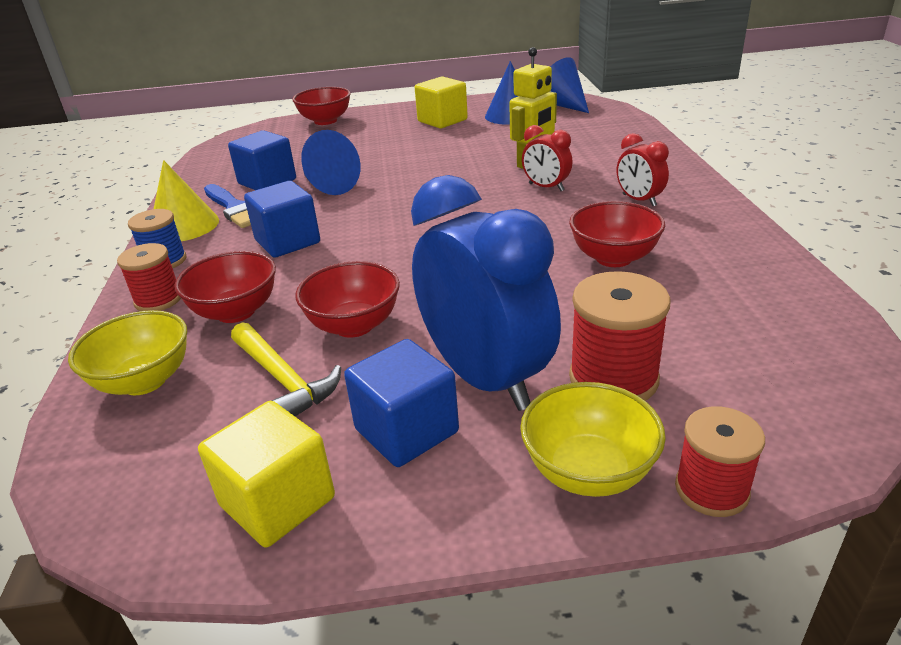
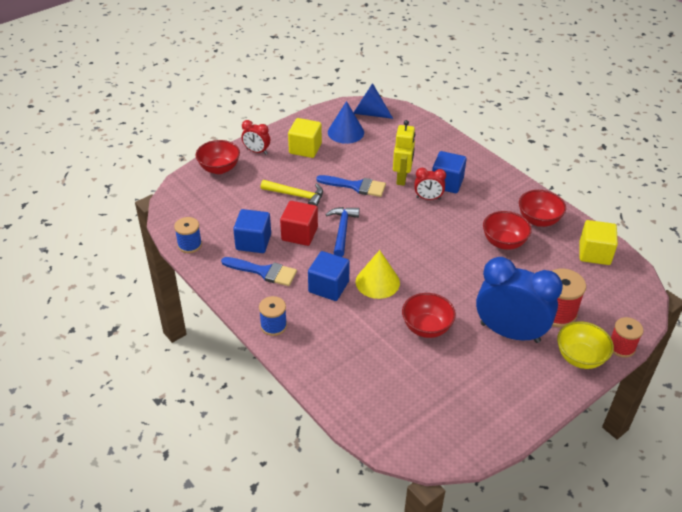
camera: 35 degrees left, 10 degrees up
yellow bowl [68,310,187,395] -> none
red spool [117,243,181,311] -> none
yellow cone [154,160,219,241] -> yellow cone moved to [356,250,400,299]
red bowl [174,251,276,323] -> red bowl moved to [519,190,566,227]
yellow cube [198,401,335,547] -> yellow cube moved to [579,220,618,265]
yellow hammer [231,322,341,417] -> yellow hammer moved to [261,180,323,206]
blue cone [301,130,360,195] -> red cube [280,201,318,246]
blue cube [344,339,459,467] -> blue cube moved to [432,151,467,193]
red clock [617,133,669,206] -> red clock moved to [242,120,270,154]
none -> blue spool [174,217,202,253]
none -> blue brush [316,175,386,197]
none -> blue hammer [325,207,360,257]

